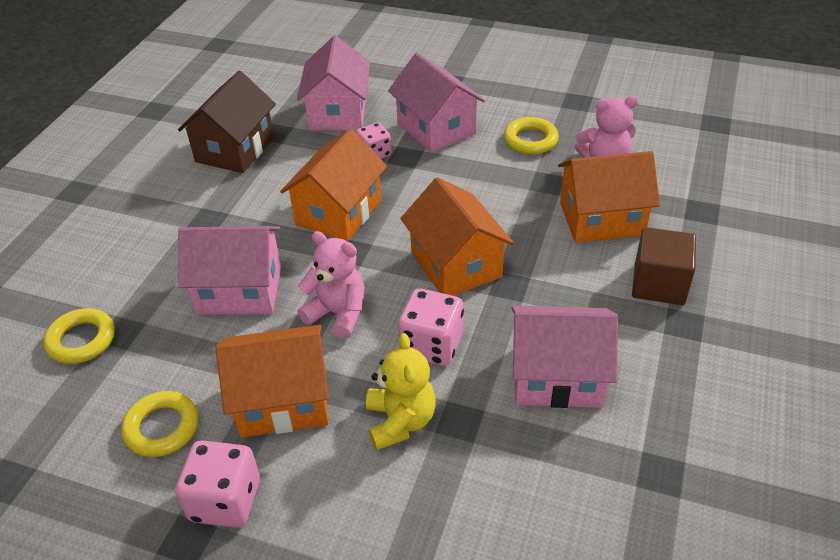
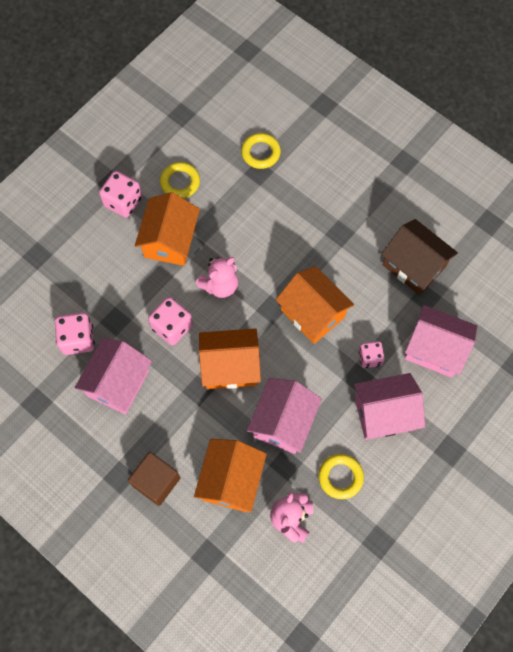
camera: 110 degrees right, 25 degrees up
pink house [178,226,281,315] -> pink house moved to [247,378,322,454]
yellow teddy bear [366,333,436,450] -> none
none -> pink dice [55,313,95,355]

